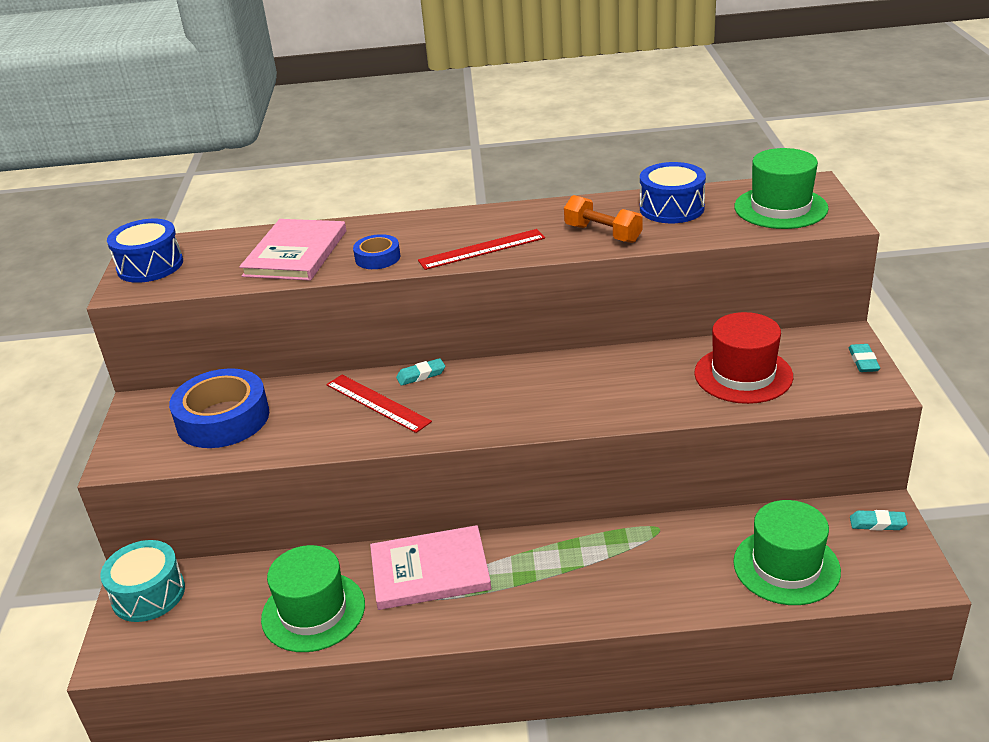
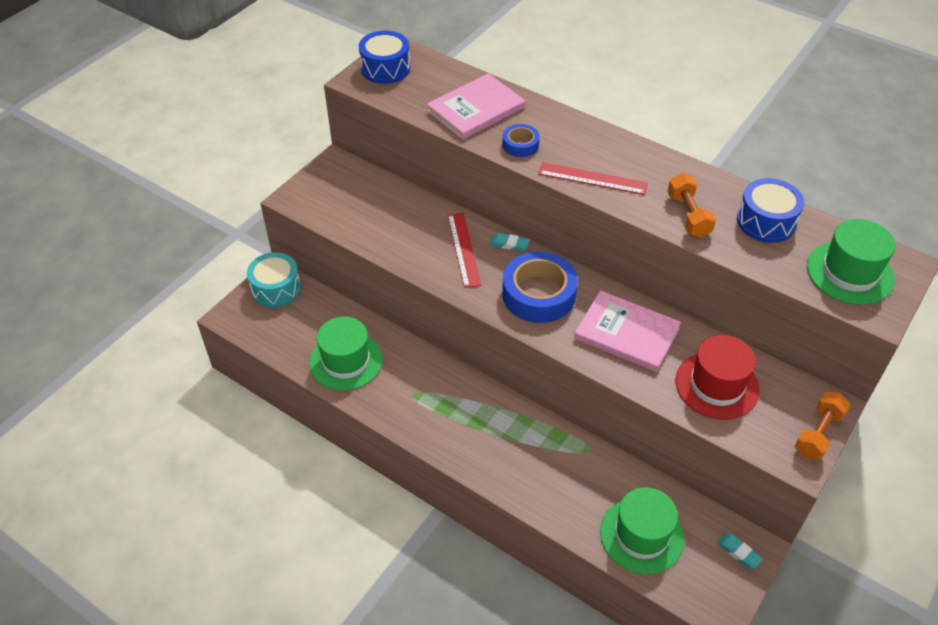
camera: 35 degrees right, 15 degrees up
blue tape [169,368,269,448] -> blue tape moved to [502,252,578,323]
pink book [370,525,491,610] -> pink book moved to [574,291,681,372]
turquoise eraser [849,344,880,372] -> orange dumbbell [795,391,851,460]

